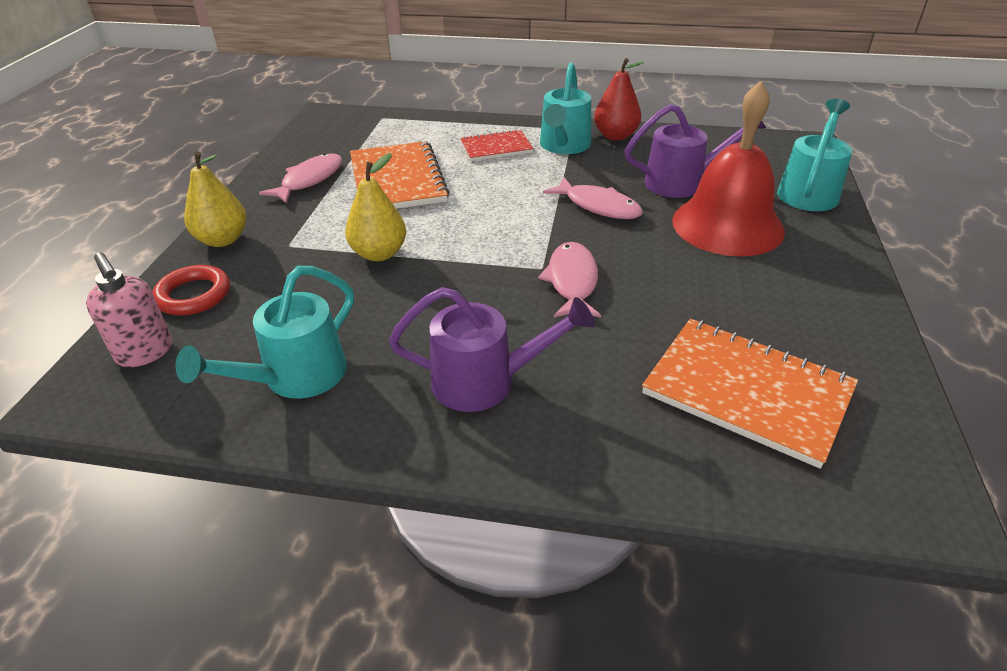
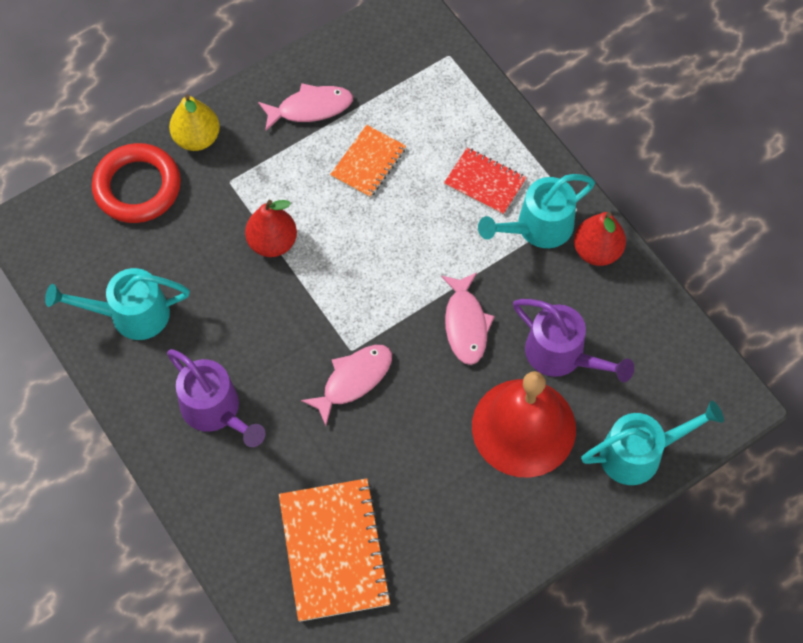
camera: 45 degrees right, 25 degrees up
pink soap dispenser [86,252,172,367] -> none
red ring [152,265,230,315] -> red ring [92,143,181,223], size x1.51
yellow pear [345,153,406,261] -> red pear [245,200,297,257]
orange notebook [350,141,449,209] -> orange notebook [330,125,406,198], size x0.59

